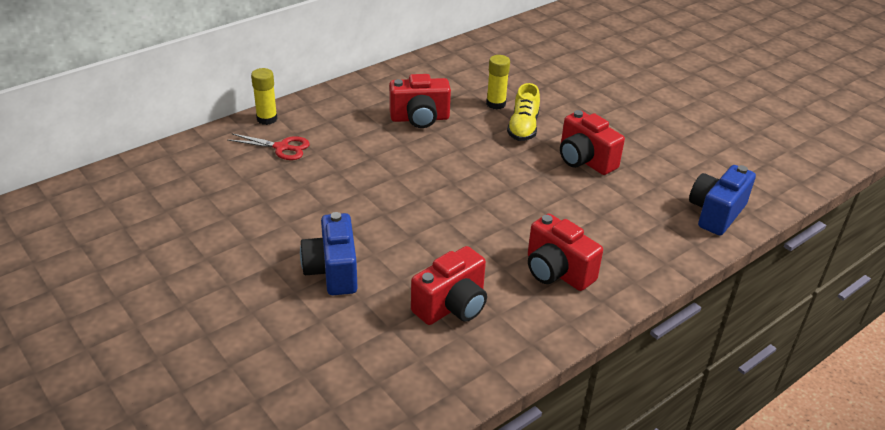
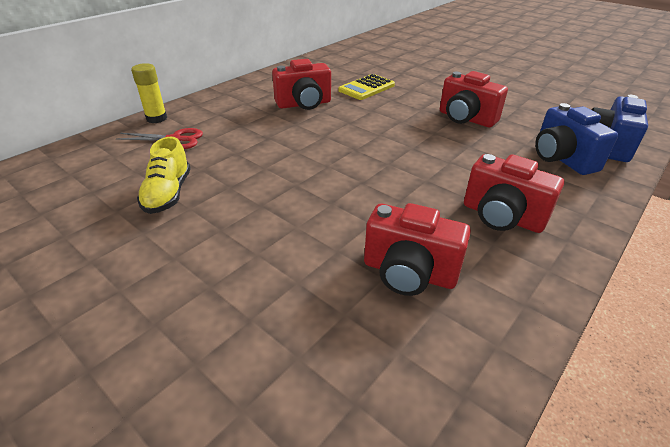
camera: 10 degrees left, 0 degrees up
blue camera [300,212,358,295] -> blue camera moved to [535,103,618,175]
red camera [411,246,487,325] -> red camera turned 75 degrees clockwise [364,203,471,296]
yellow glue stick [486,55,510,109] -> yellow calculator [338,74,395,100]
yellow shoe [507,83,540,141] -> yellow shoe moved to [137,136,191,214]

